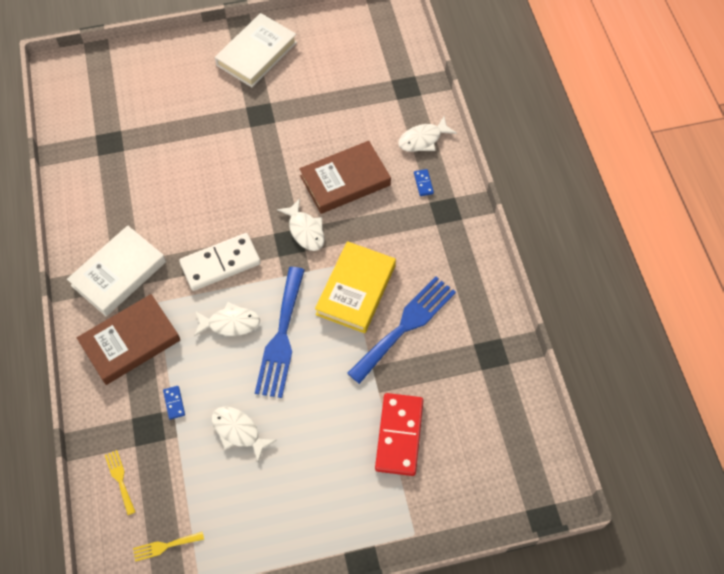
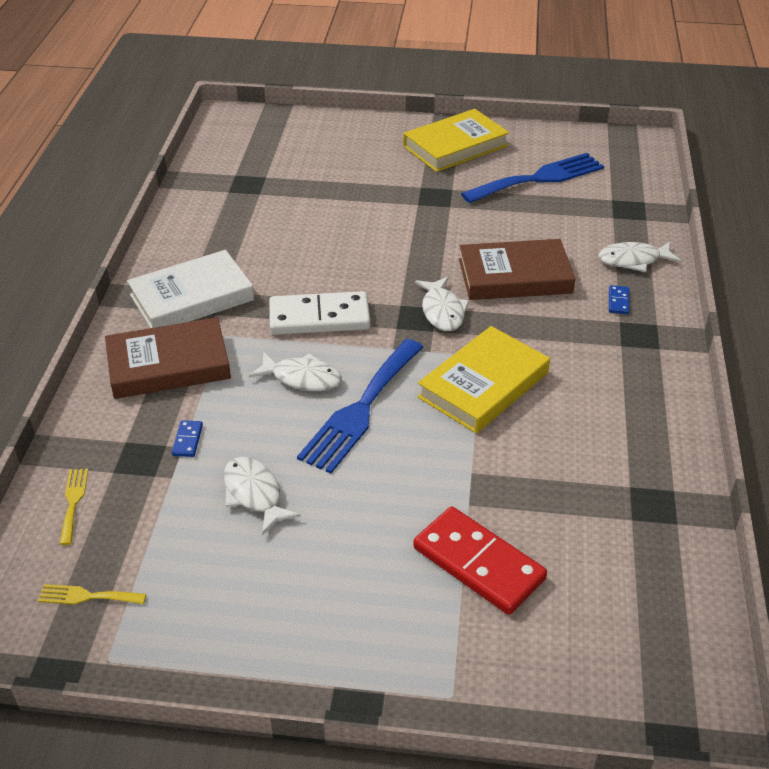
camera: 20 degrees right, 20 degrees down
white book [215,13,297,87] -> yellow book [403,109,509,172]
blue fork [347,276,456,384] -> blue fork moved to [461,153,604,203]
red domino [375,393,424,476] -> red domino turned 75 degrees counterclockwise [413,506,547,615]

